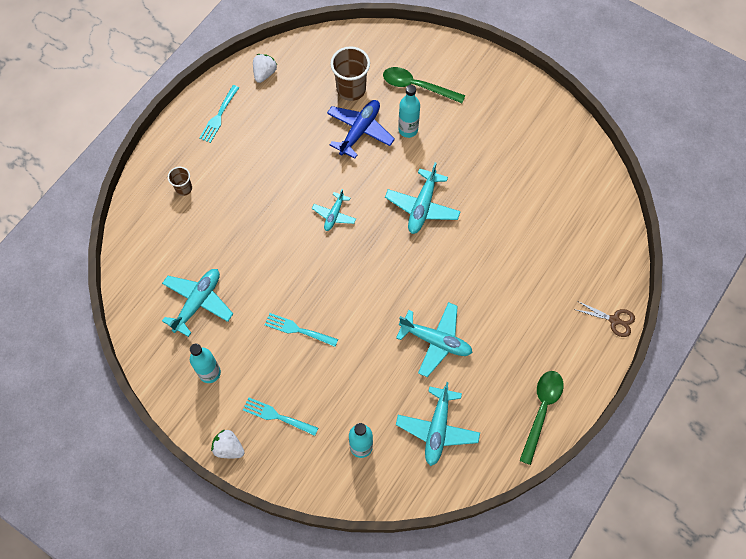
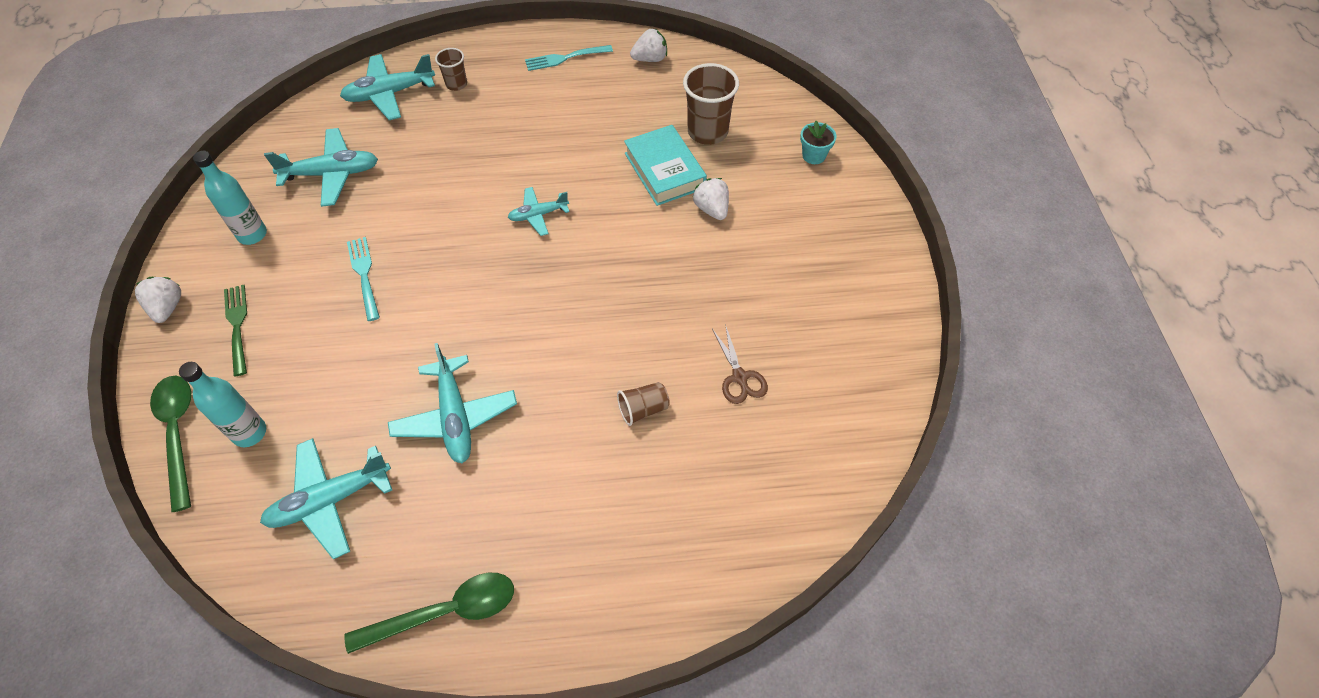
camera: 50 degrees right, 10 degrees down
turquoise fork [243,397,318,436] -> green fork [224,285,247,377]
blue plane [327,100,395,159] -> turquoise book [624,125,707,206]
green spoon [383,67,465,103] -> green spoon moved to [150,376,191,512]
turquoise plane [385,162,461,234] -> turquoise plane moved to [340,54,435,120]
turquoise bottle [398,85,420,138] -> white strawberry [692,178,729,220]
brown scissors [574,301,635,337] -> brown scissors moved to [712,324,768,404]
none -> brown cup [617,382,670,426]
none -> turquoise flower pot [800,121,837,164]

